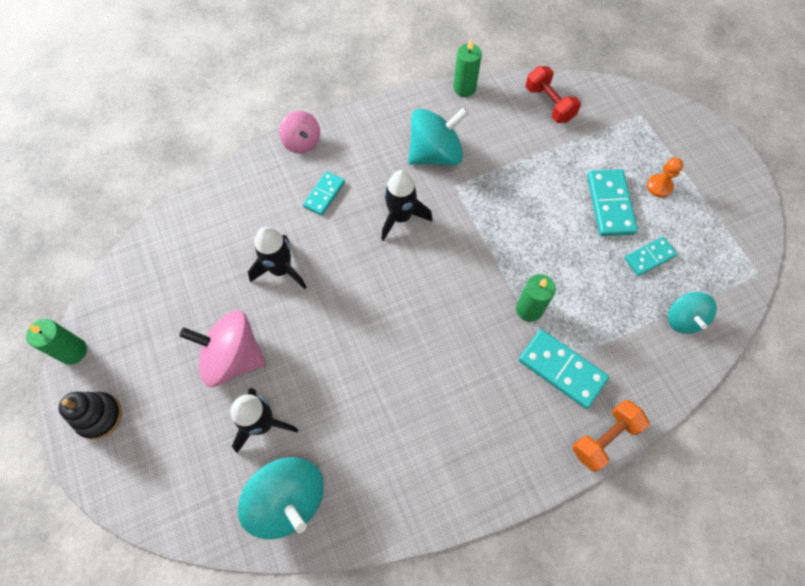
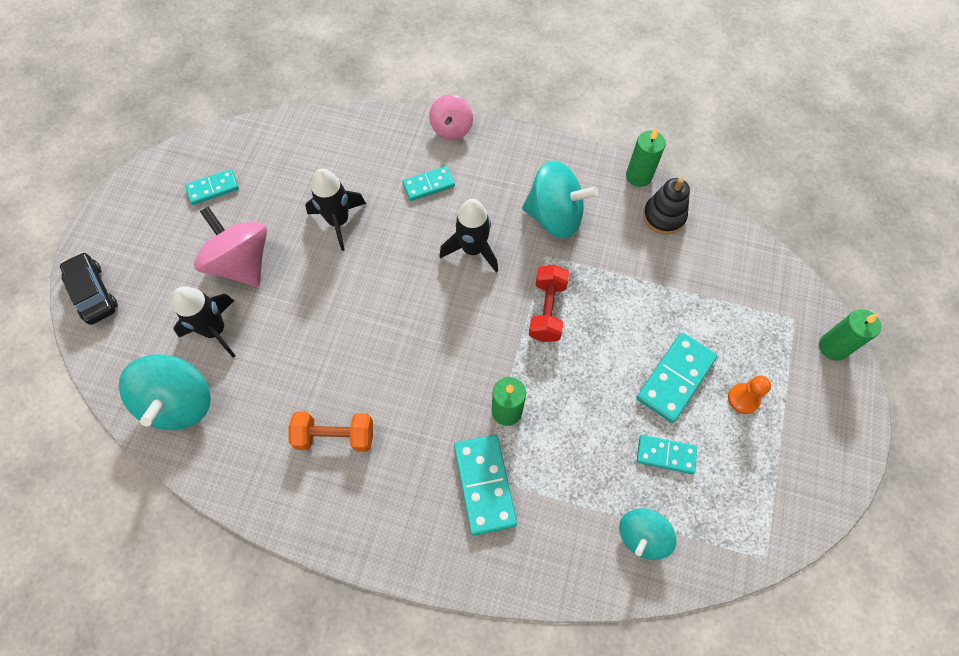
camera: 40 degrees right, 0 degrees up
green candle [26,319,87,365] -> green candle moved to [819,309,881,361]
black stacking toy [59,392,122,440] -> black stacking toy moved to [643,178,690,235]
red dumbbell [526,66,581,123] -> red dumbbell moved to [529,265,569,342]
orange dumbbell [572,400,650,471] -> orange dumbbell moved to [288,411,373,452]
none -> black car [60,252,118,325]
none -> turquoise domino [185,169,239,205]

